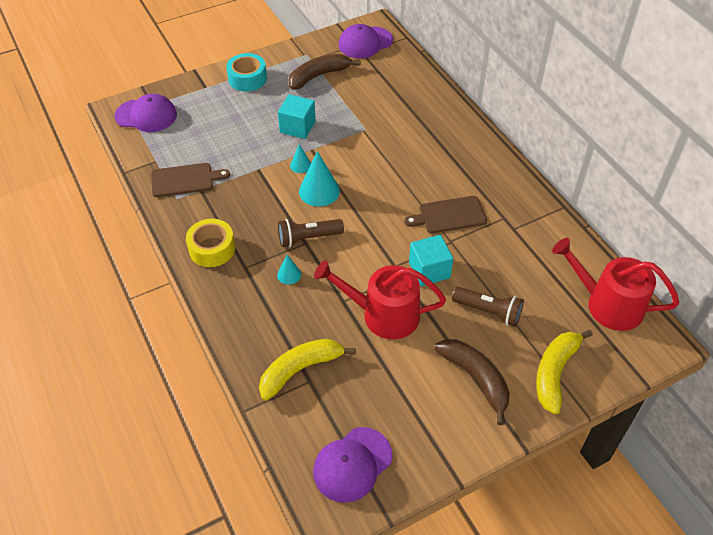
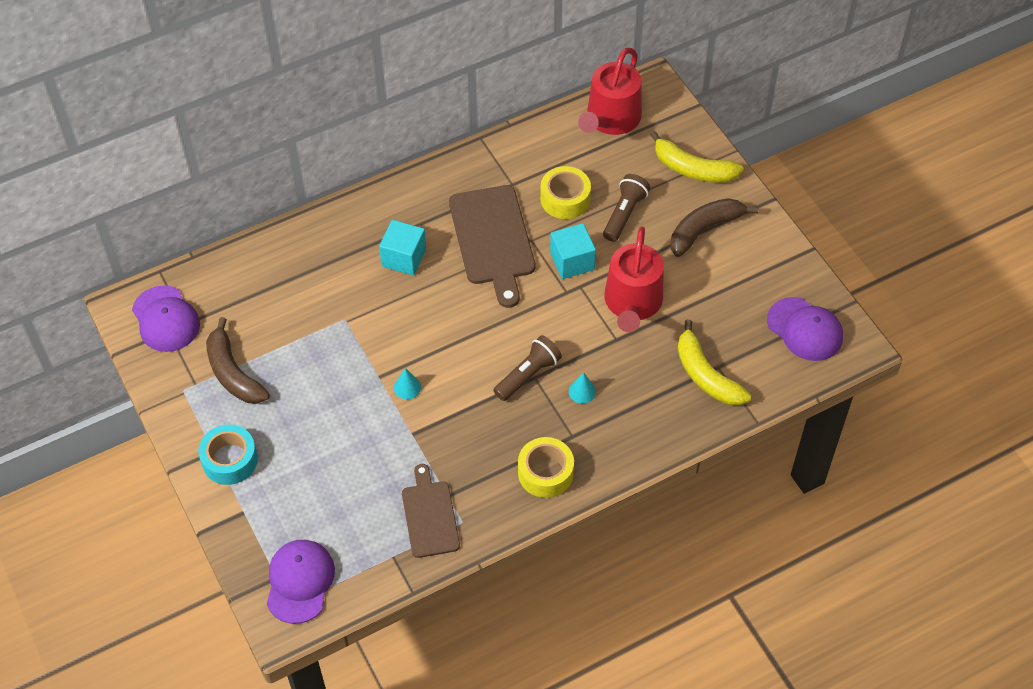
camera: 90 degrees left, 5 degrees up
turquoise cube [278,94,316,139] -> turquoise cube moved to [379,220,426,275]
brown flashlight [278,219,344,247] -> brown flashlight turned 120 degrees counterclockwise [494,335,562,401]
turquoise cone [299,151,340,207] -> none
brown cutting board [405,196,487,234] -> brown cutting board [449,185,535,308], size x1.59
none -> yellow tape [540,166,591,219]

